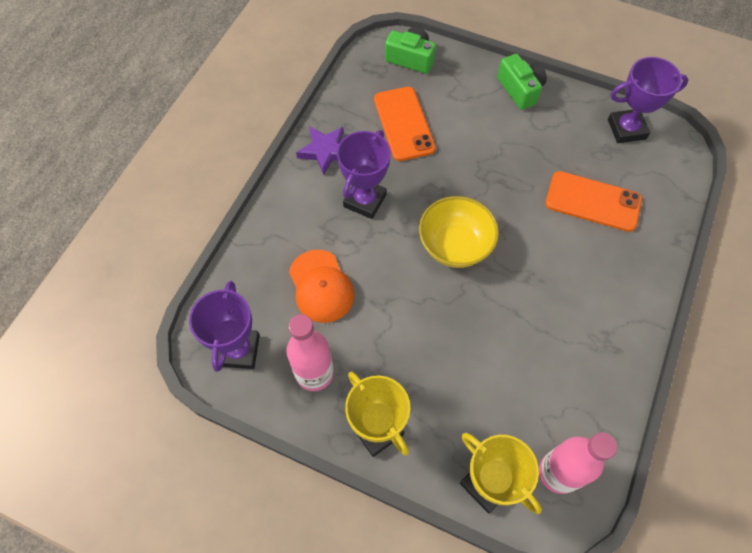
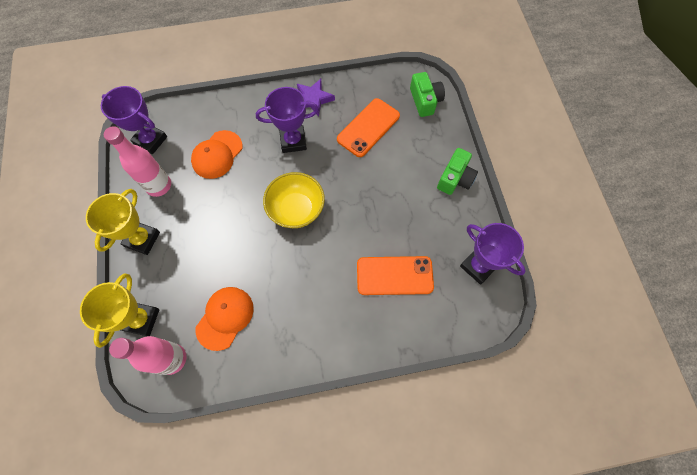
camera: 55 degrees right, 5 degrees up
purple trophy [189,281,260,372] -> purple trophy turned 60 degrees clockwise [101,86,167,154]
orange phone [545,171,642,232] -> orange phone turned 75 degrees counterclockwise [357,256,434,295]
none -> orange cap [196,287,254,351]

